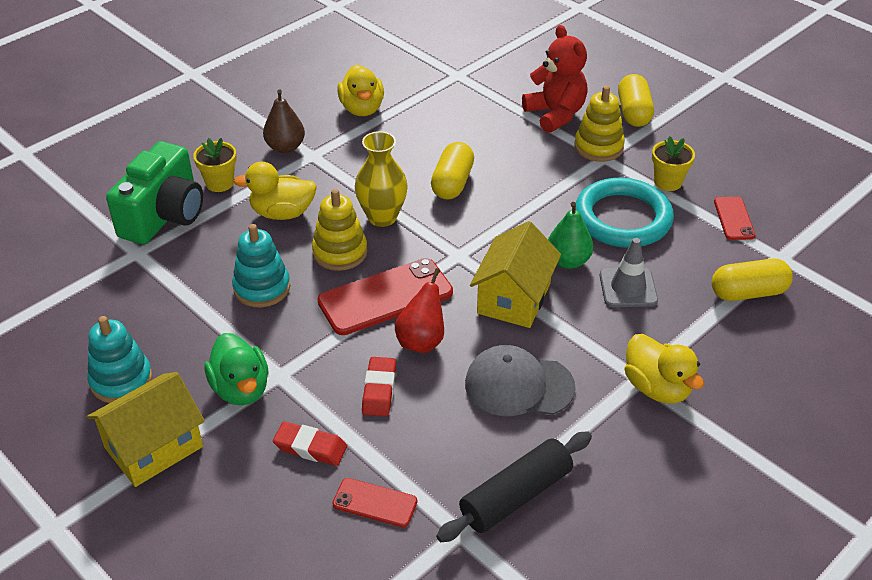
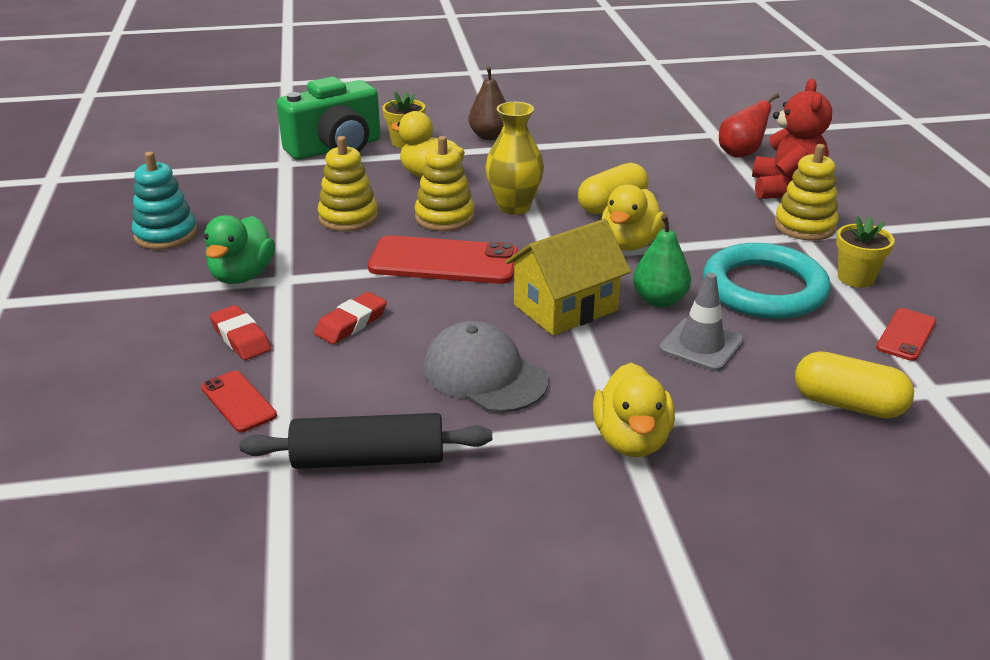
camera: 35 degrees right, 10 degrees down
yellow house [87,372,205,487] -> none
turquoise stacking toy [232,224,290,307] -> yellow stacking toy [318,136,378,232]
yellow duck [337,64,384,116] -> yellow duck moved to [601,185,665,251]
red pear [395,268,444,353] -> red pear moved to [719,93,780,157]
yellow capsule [618,74,654,127] -> none

